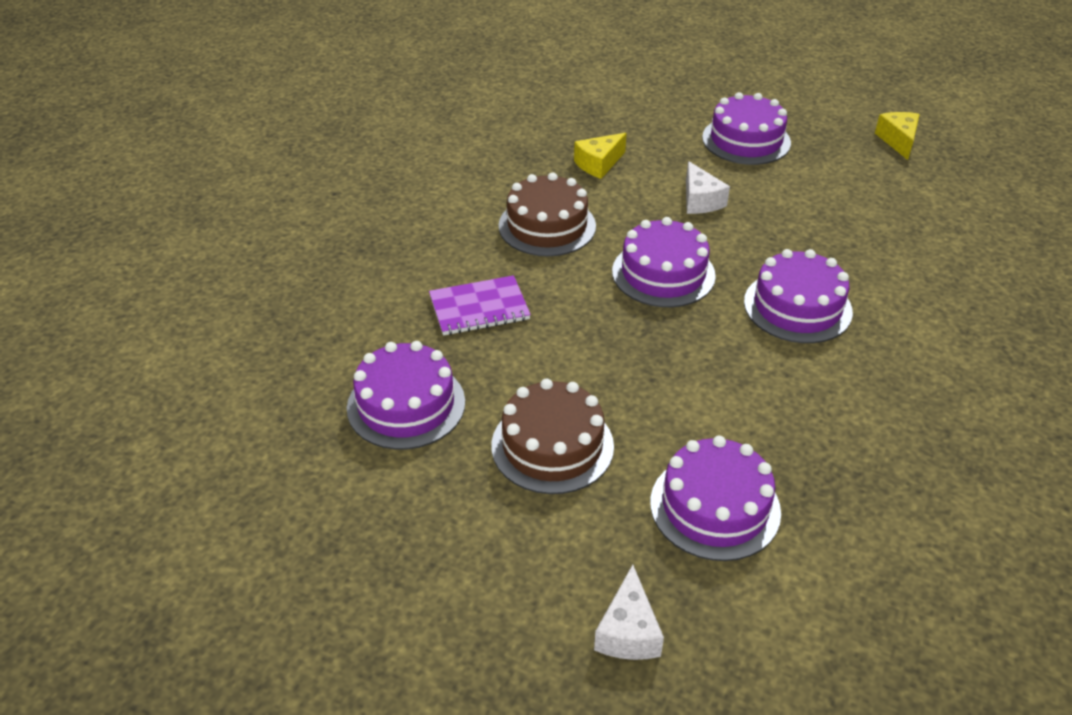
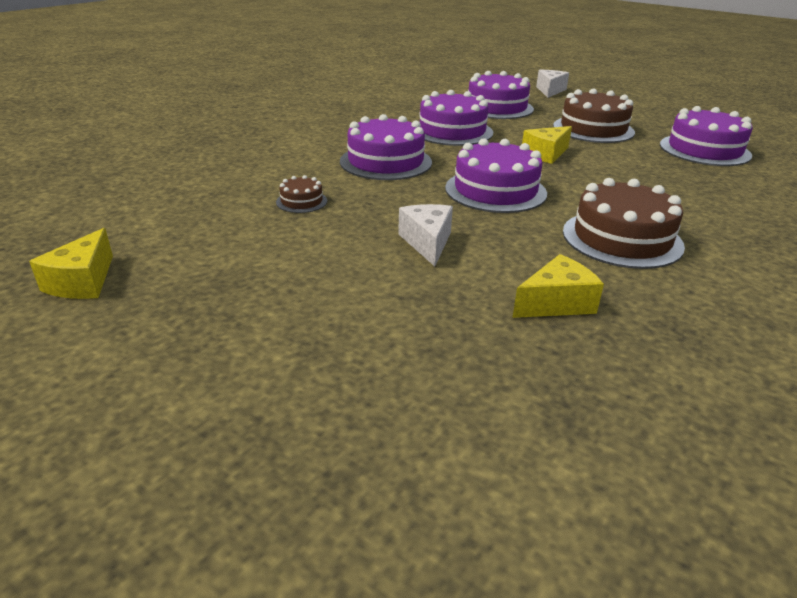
camera: 170 degrees left, 10 degrees down
purple notebook [429,275,531,336] -> none
purple cake [702,92,791,165] -> purple cake moved to [419,90,493,146]
none -> brown cake [276,175,327,213]
none -> yellow cheese [522,126,572,164]

